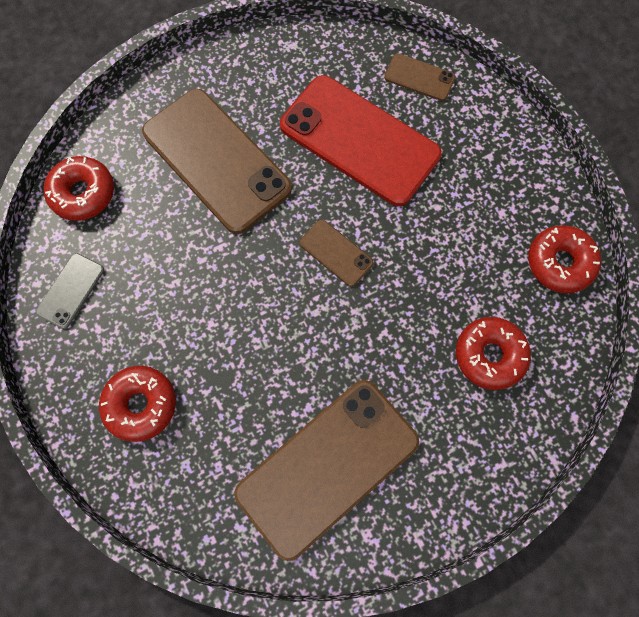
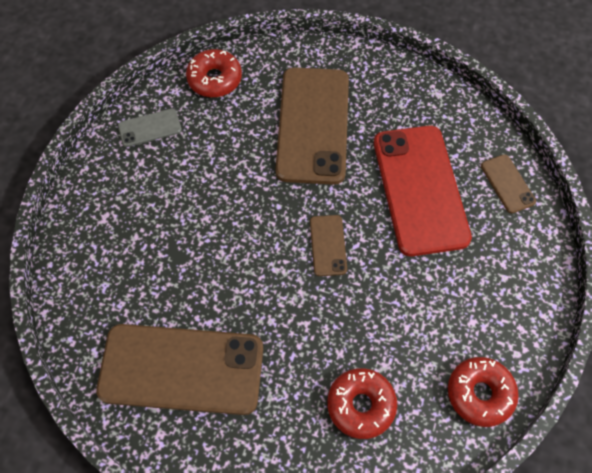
camera: 45 degrees right, 10 degrees down
red donut [99,366,176,442] -> none

